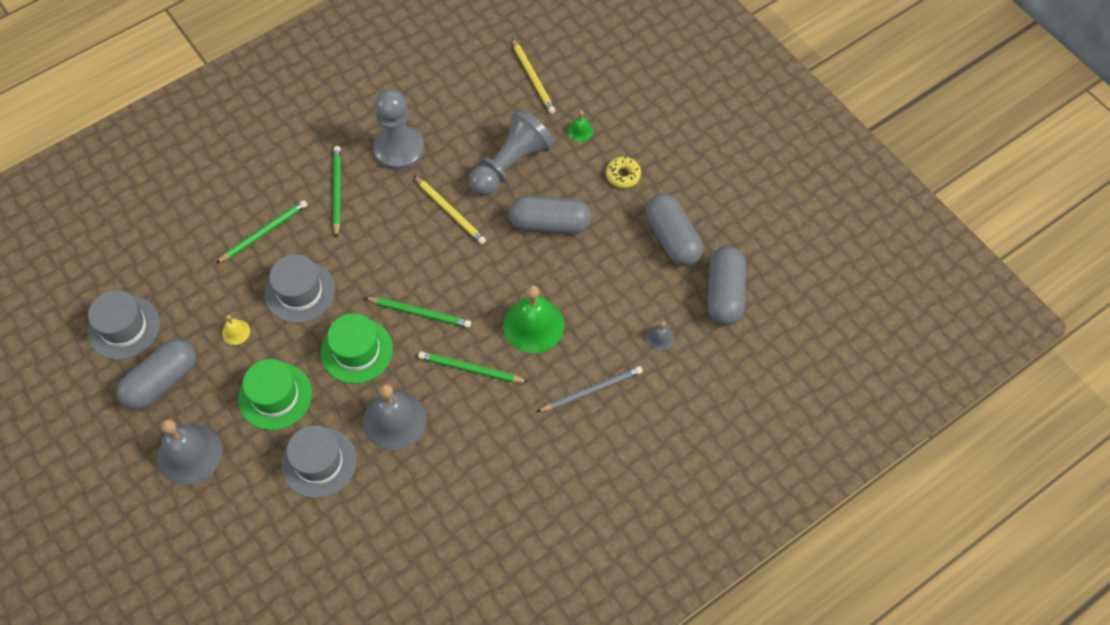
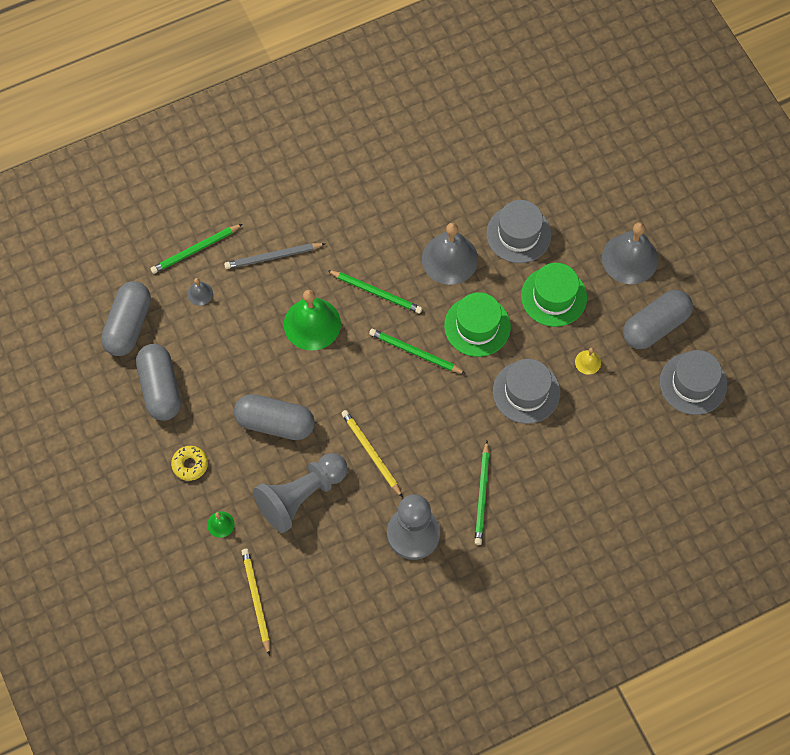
camera: 170 degrees left, 5 degrees up
green pencil [216,200,307,263] -> green pencil moved to [150,224,243,274]

